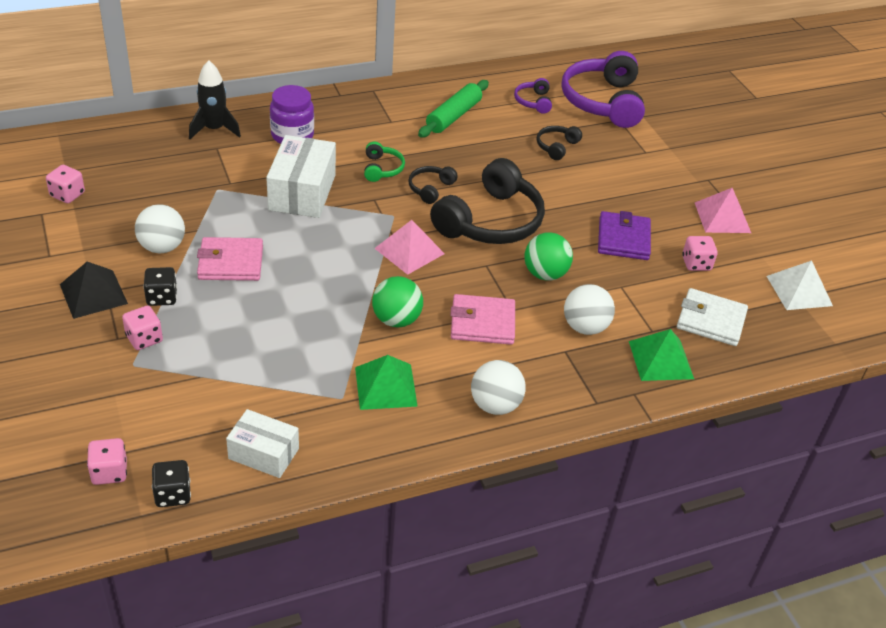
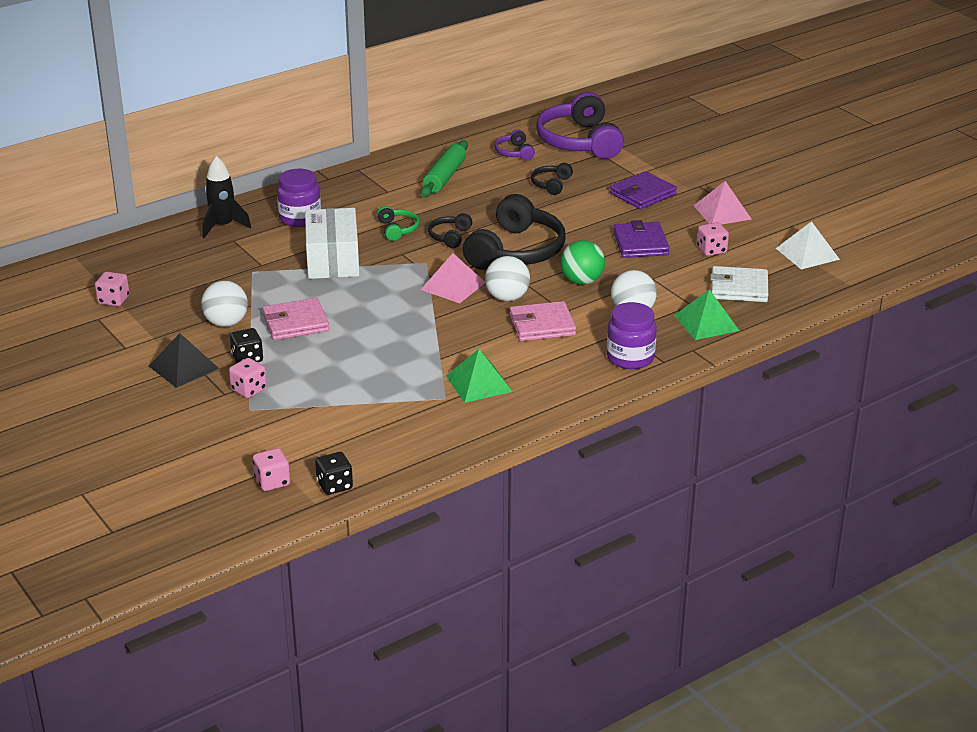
camera: 10 degrees left, 10 degrees down
white box [226,409,299,478] -> none
green ball [372,276,423,327] -> none
white ball [471,360,526,415] -> white ball moved to [485,256,530,301]
none -> purple jar [607,302,657,369]
none -> purple wallet [610,171,677,209]

